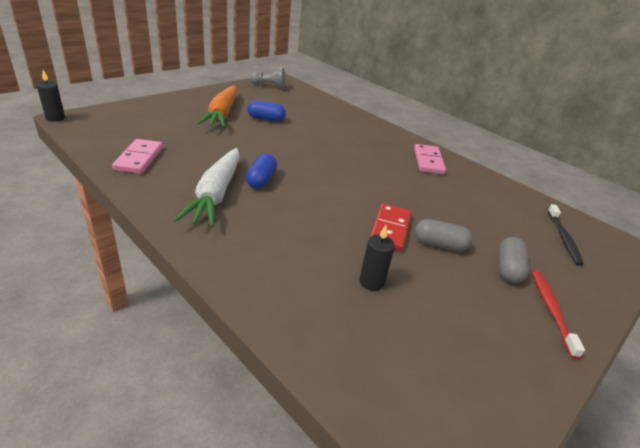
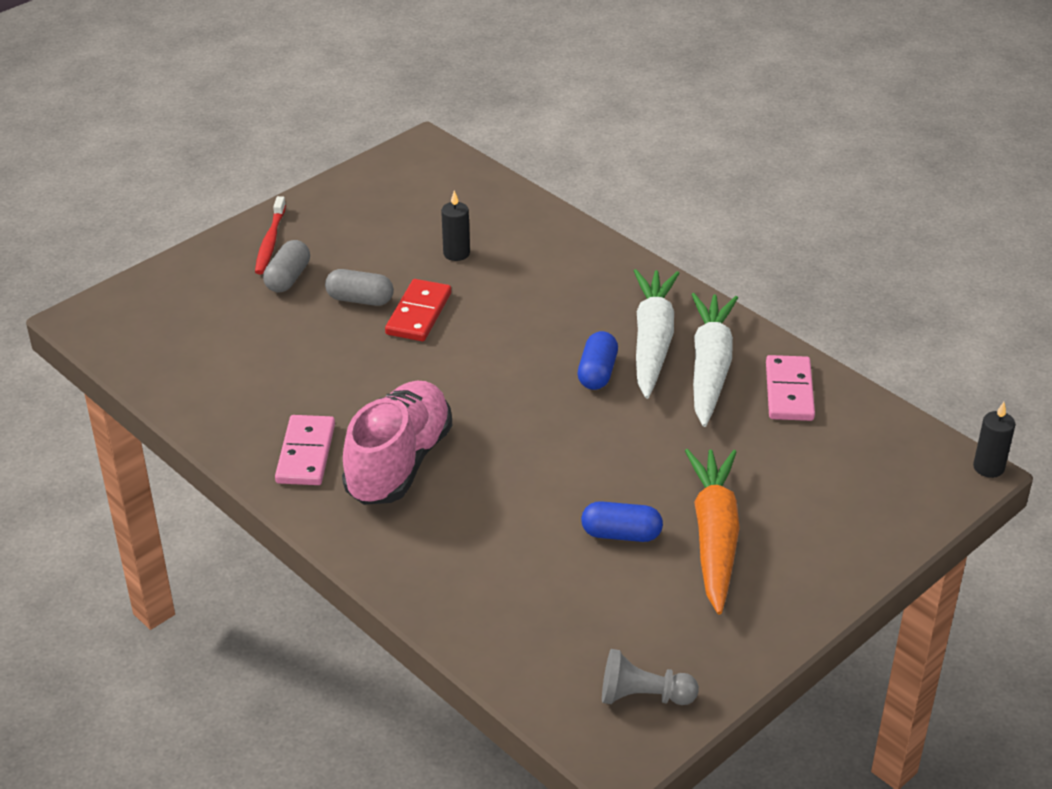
camera: 175 degrees left, 5 degrees up
black toothbrush [548,204,584,266] -> none
none -> pink shoe [342,381,452,505]
none -> white carrot [691,293,738,427]

